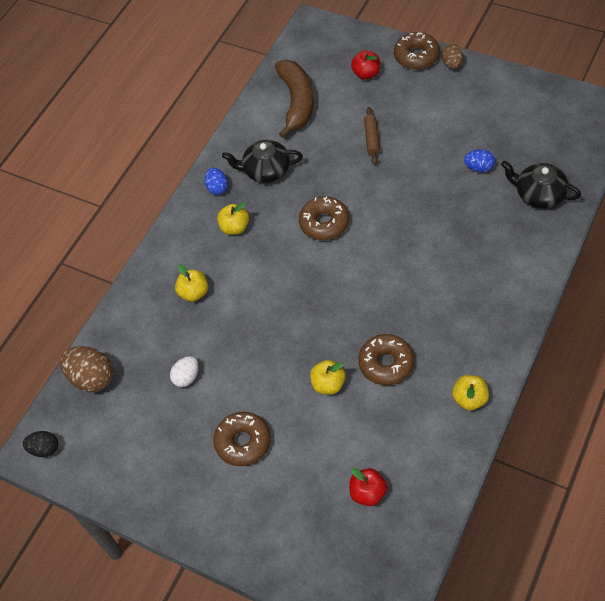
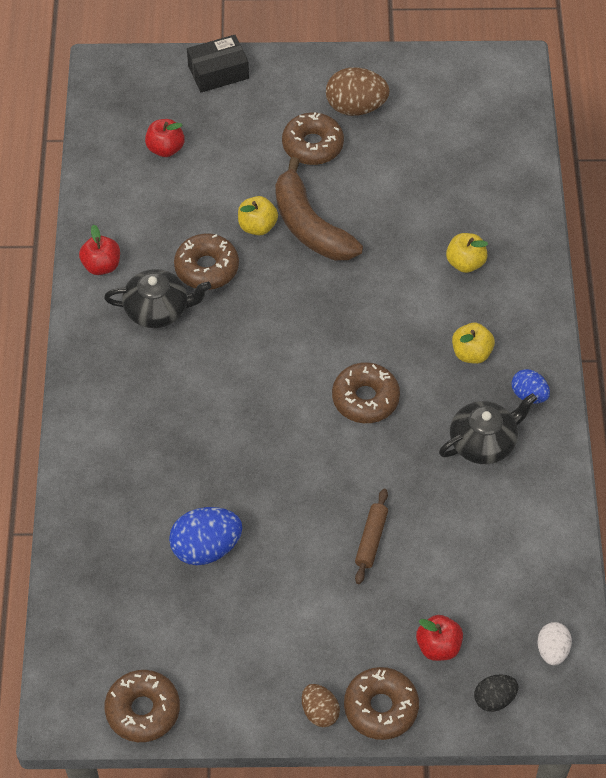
camera: 145 degrees right, 0 degrees up
black egg [23,431,58,457] -> black egg moved to [474,674,518,712]
brown egg [60,346,113,392] -> brown egg moved to [326,67,390,116]
white egg [170,356,199,387] -> white egg moved to [537,622,572,665]
brown banana [275,60,314,138] -> brown banana moved to [275,157,363,260]
brown rolling pin [364,107,380,165] -> brown rolling pin turned 45 degrees clockwise [355,489,388,584]
yellow apple [452,375,489,410] -> red apple [79,224,120,275]
blue egg [464,149,495,173] -> blue egg [169,507,242,565], size x1.69
black teapot [501,161,581,208] -> black teapot moved to [104,269,211,328]
none -> brown donut [105,670,180,742]
none -> black box [187,35,249,92]

